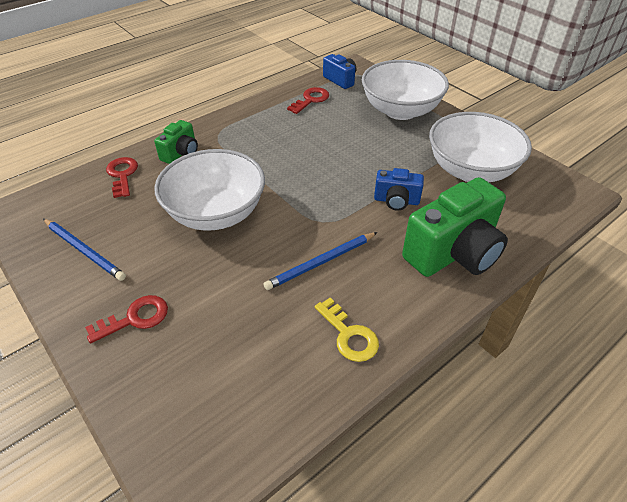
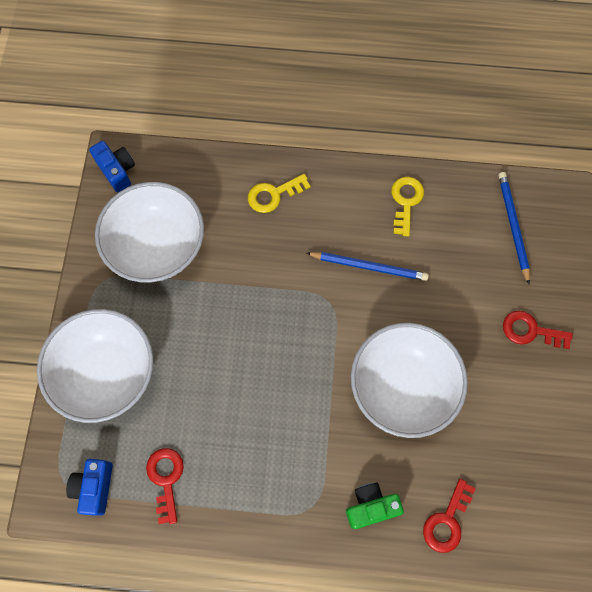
camera: 135 degrees left, 25 degrees up
blue pencil [43,219,126,281] -> blue pencil moved to [498,172,530,284]
red key [287,87,329,114] -> red key turned 90 degrees clockwise [146,448,184,524]
blue camera [374,168,424,211] -> blue camera moved to [89,141,135,192]
green camera [402,177,508,277] -> yellow key [248,174,311,213]

